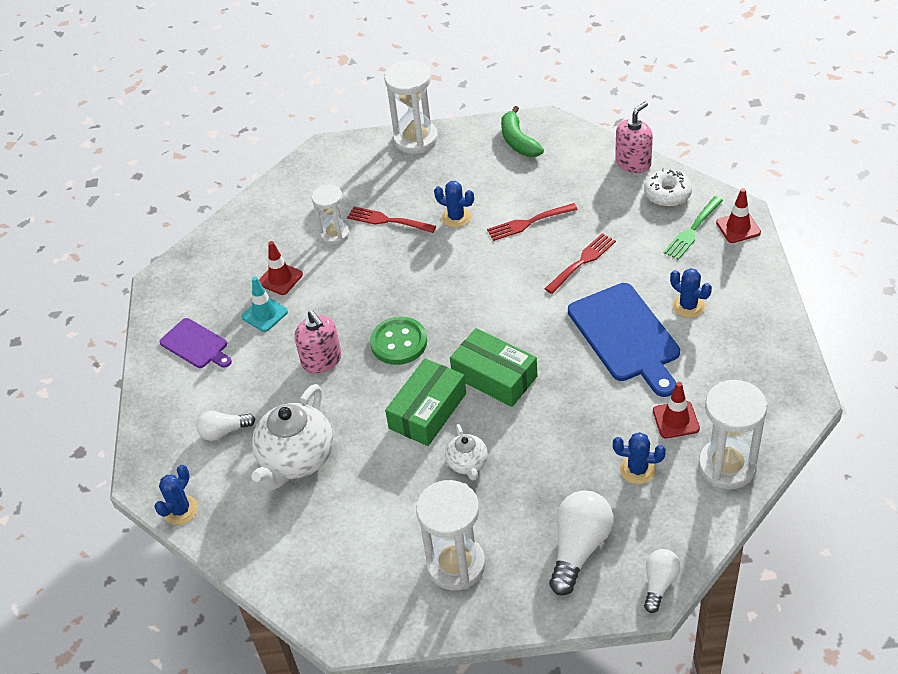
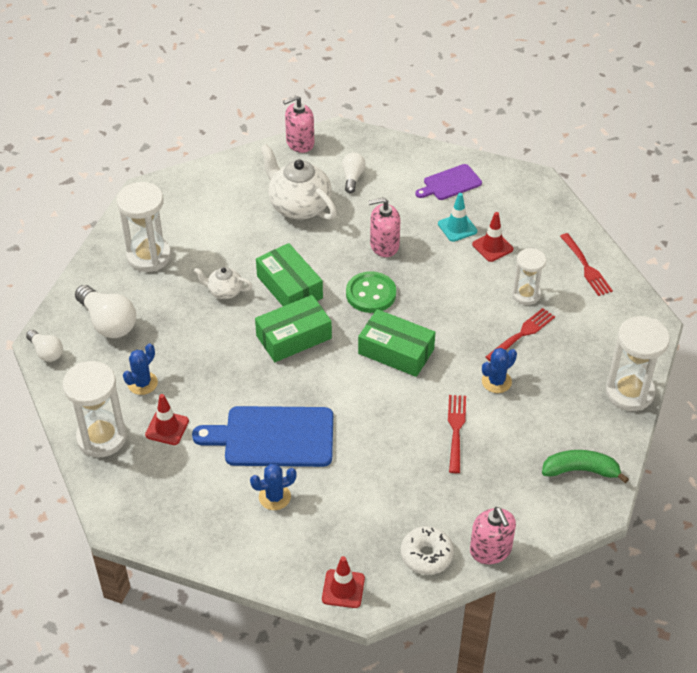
camera: 110 degrees right, 0 degrees up
blue cactus [154,465,198,525] -> pink soap dispenser [283,95,314,153]
red fork [545,233,616,294] -> red fork moved to [560,233,613,296]
green fork [663,196,723,260] -> none
none -> green box [358,309,435,377]

